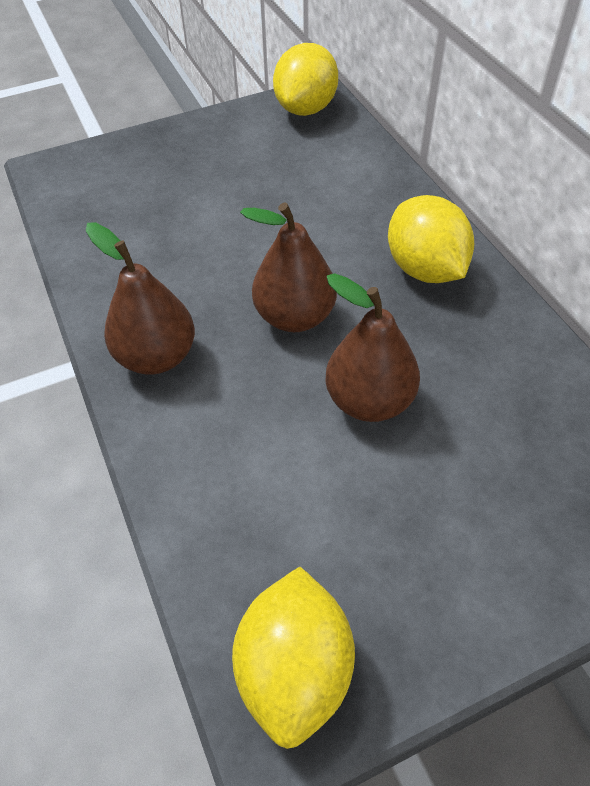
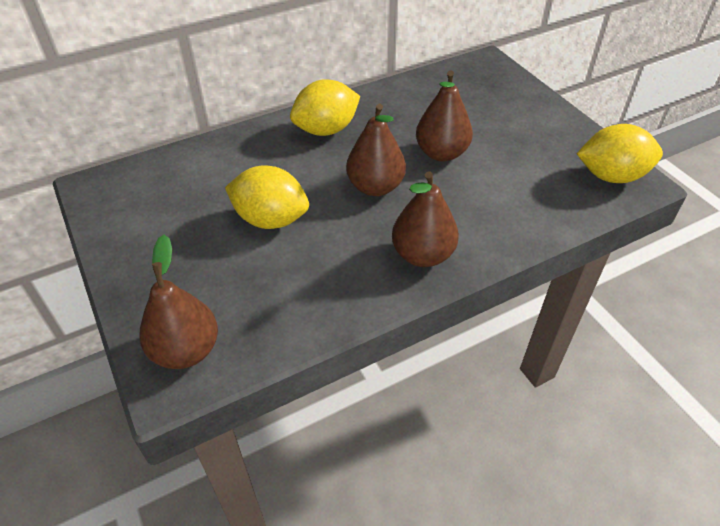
camera: 95 degrees left, 5 degrees down
yellow lemon [273,43,338,116] -> yellow lemon moved to [225,165,309,229]
none -> brown pear [139,235,218,369]

